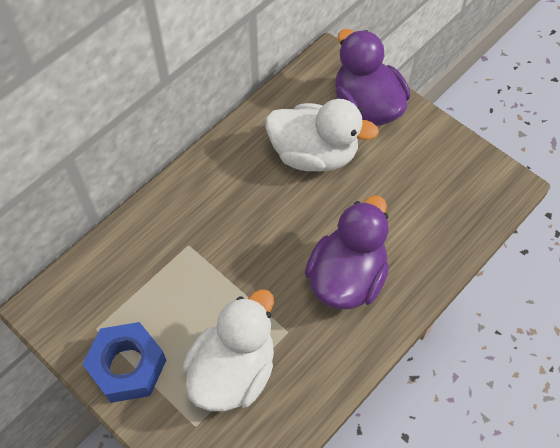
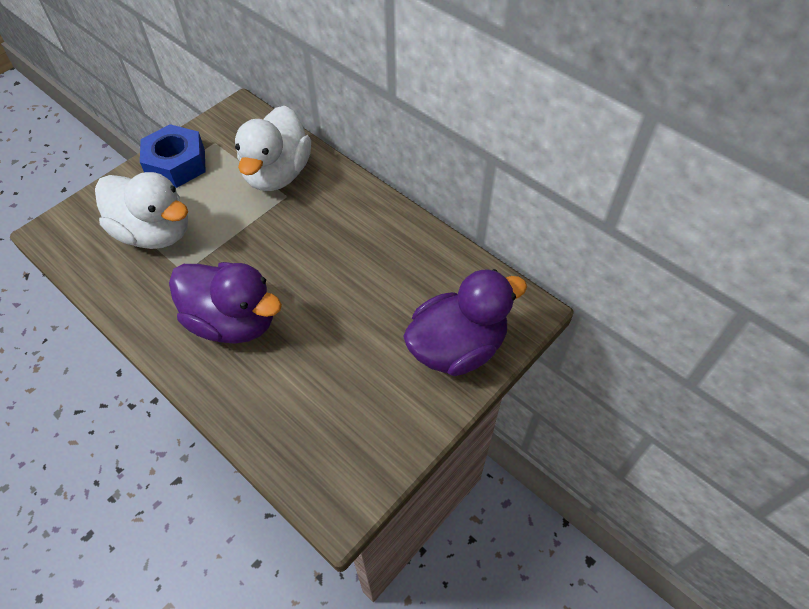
camera: 90 degrees right, 5 degrees down
white duck [265,99,379,172] -> white duck moved to [235,106,311,191]

